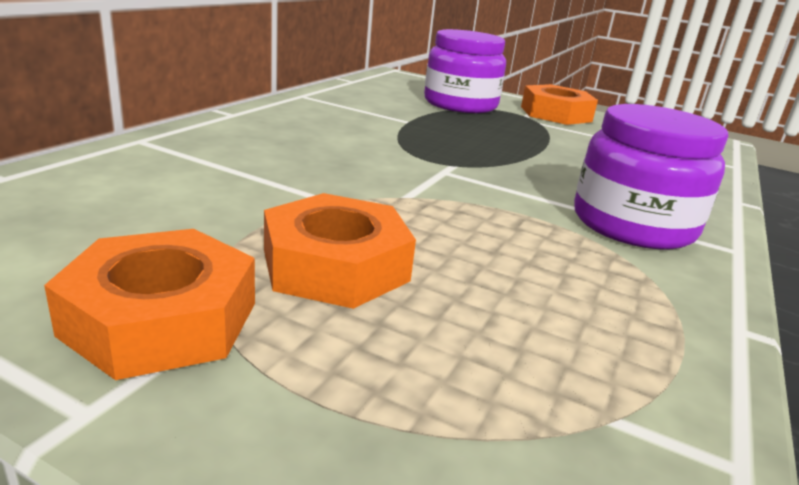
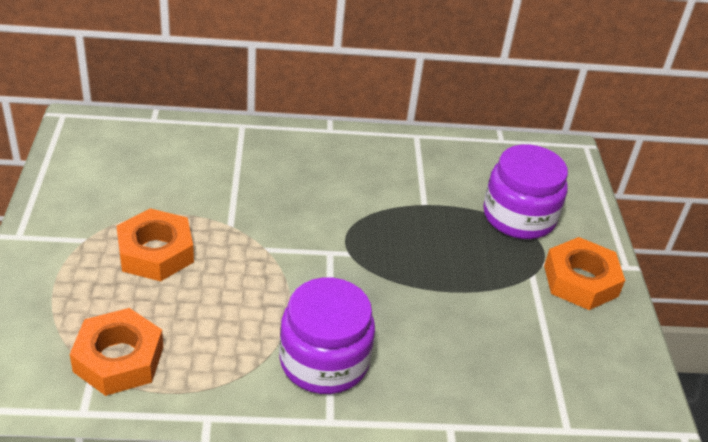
camera: 60 degrees right, 15 degrees up
orange nut [44,229,255,380] -> orange nut moved to [70,308,163,396]

